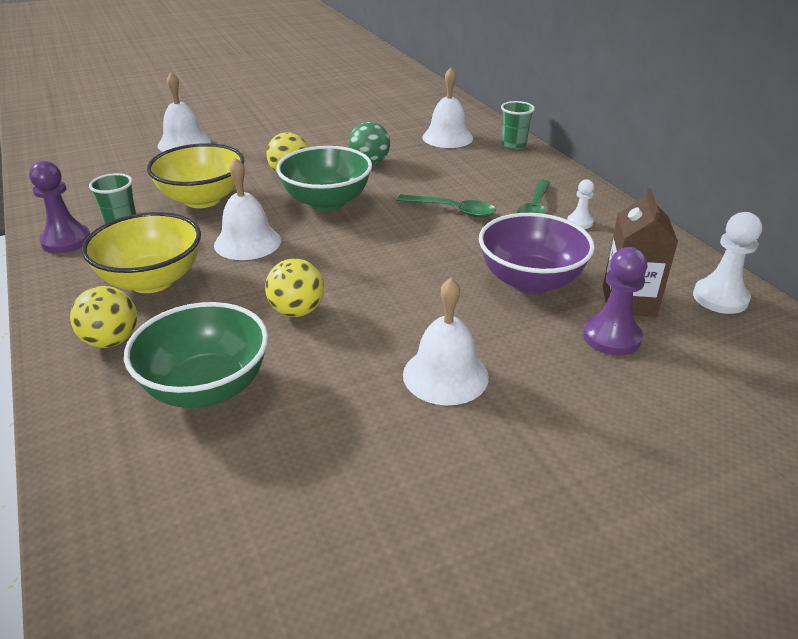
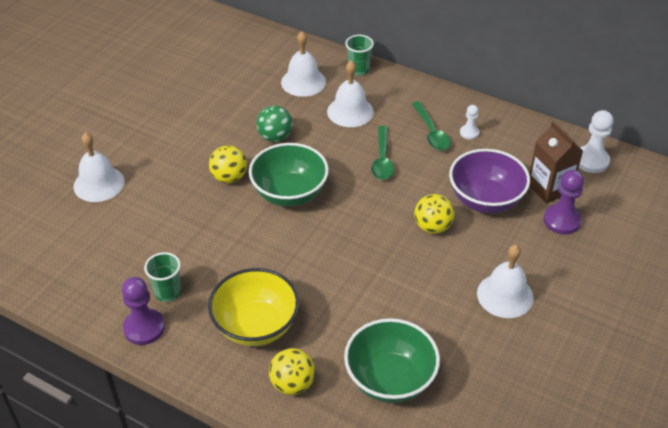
camera: 35 degrees left, 10 degrees up
yellow bowl [147,143,244,208] -> none
white bell [214,157,281,260] -> white bell moved to [327,61,374,127]
yellow ball [265,258,324,317] -> yellow ball moved to [414,194,455,234]
green spoon [397,194,496,218] -> green spoon turned 105 degrees clockwise [371,126,394,180]

